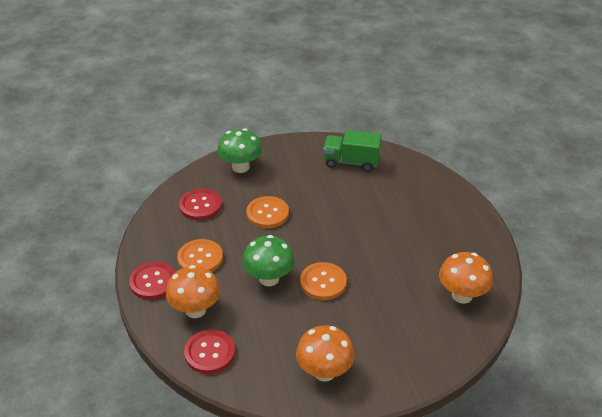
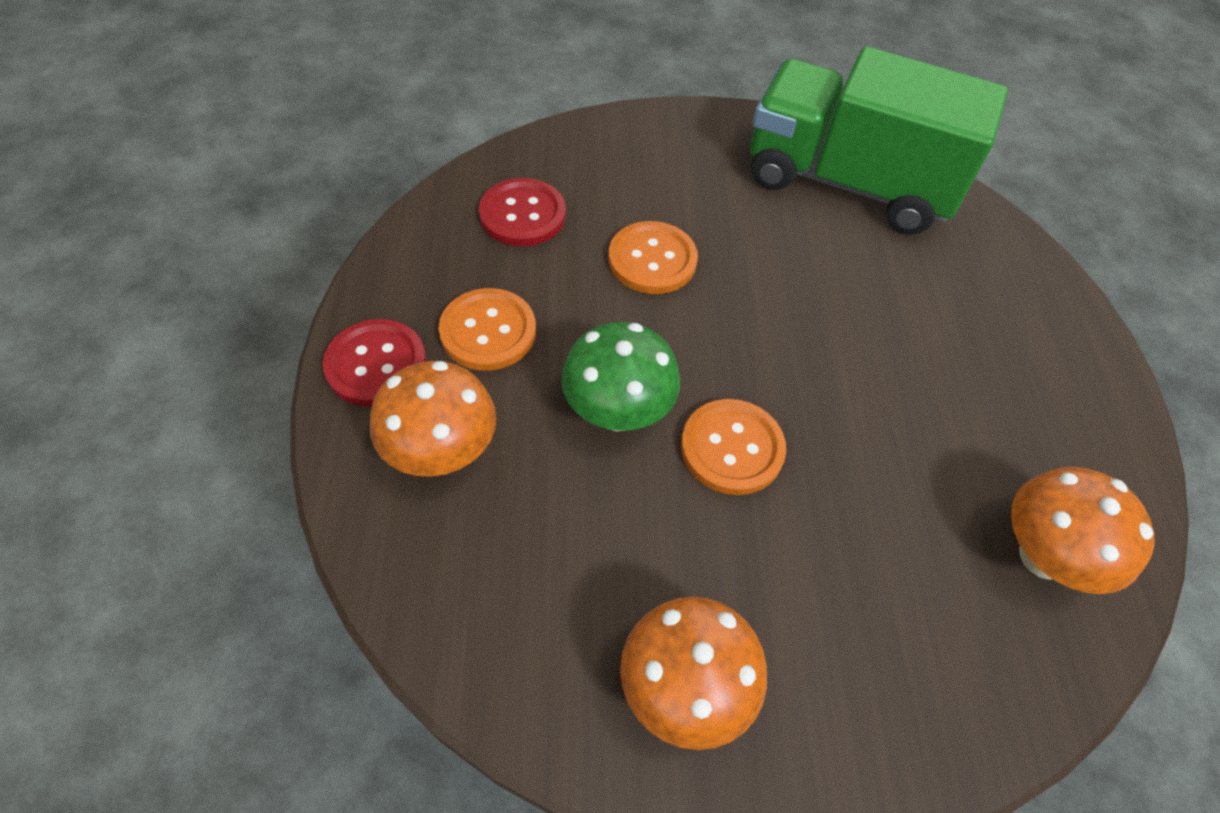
camera: 10 degrees right, 15 degrees up
red button [184,329,235,374] -> none
green mushroom [217,128,262,173] -> none
green truck [324,130,381,172] -> green truck [750,46,1008,235], size x1.82

